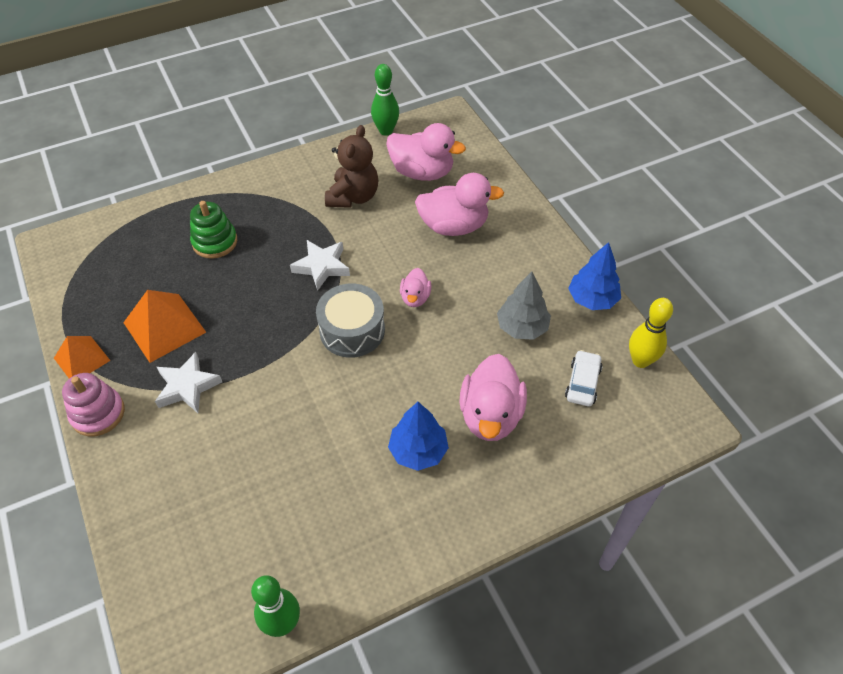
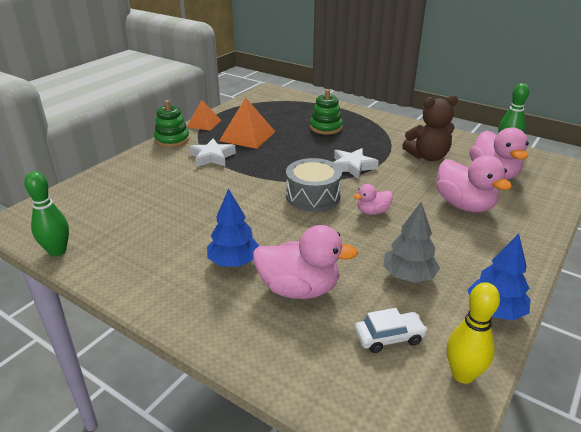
camera: 60 degrees right, 20 degrees down
pink stacking toy [62,373,125,436] -> green stacking toy [154,100,189,147]
pink duck [459,354,527,441] -> pink duck turned 150 degrees counterclockwise [253,225,358,299]

